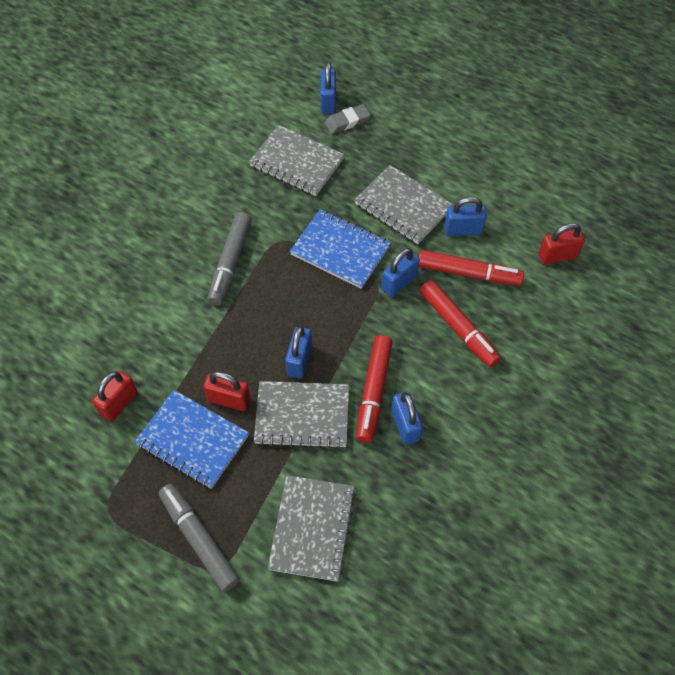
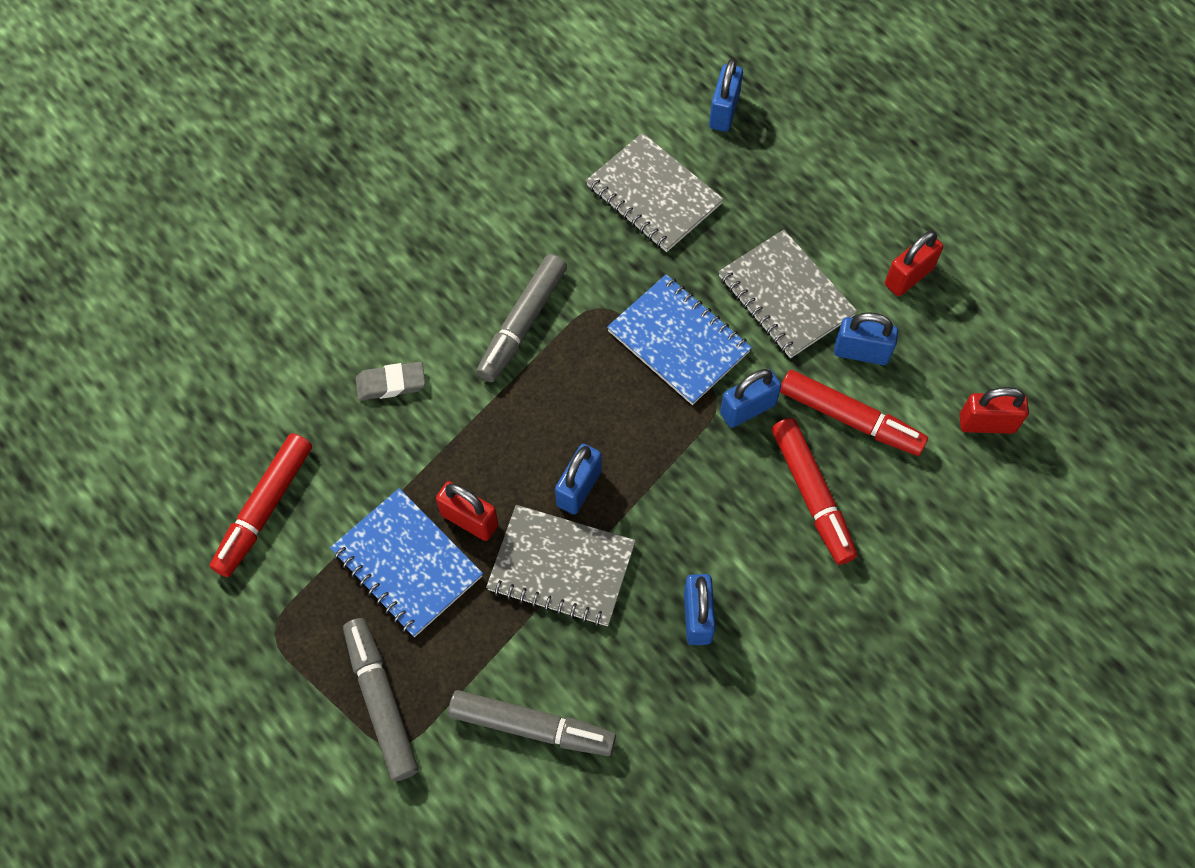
camera: 15 degrees right, 5 degrees up
red padlock [92,370,137,422] -> red padlock moved to [885,231,943,296]
grey notebook [267,475,356,582] -> grey marker [448,690,616,756]
grey eraser [325,104,371,134] -> grey eraser moved to [356,362,425,401]
red marker [356,335,393,443] -> red marker moved to [210,433,312,577]

